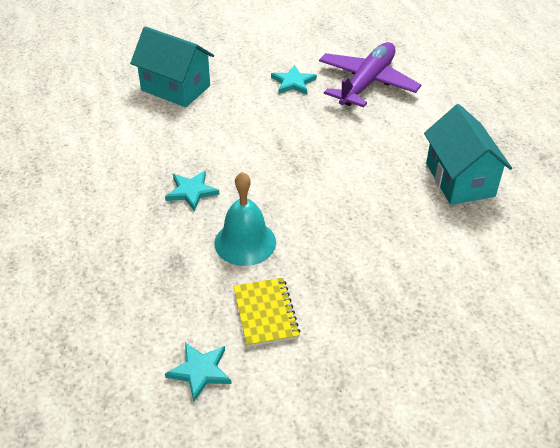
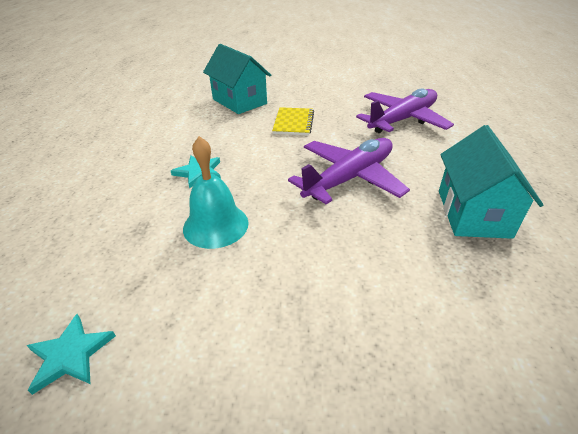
camera: 20 degrees right, 5 degrees down
yellow notebook [233,278,300,347] -> yellow notebook moved to [272,107,314,135]
turquoise star [271,65,317,95] -> none
none -> purple plane [288,138,410,205]

